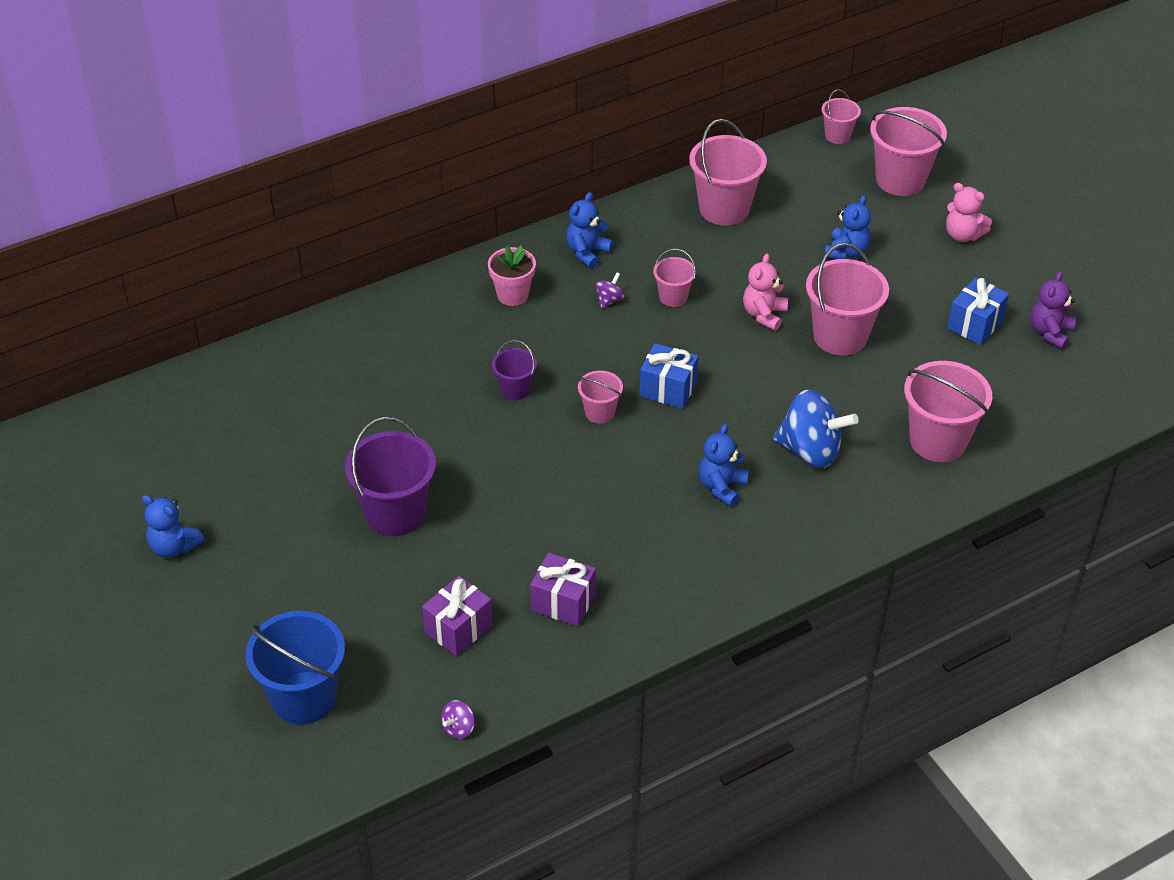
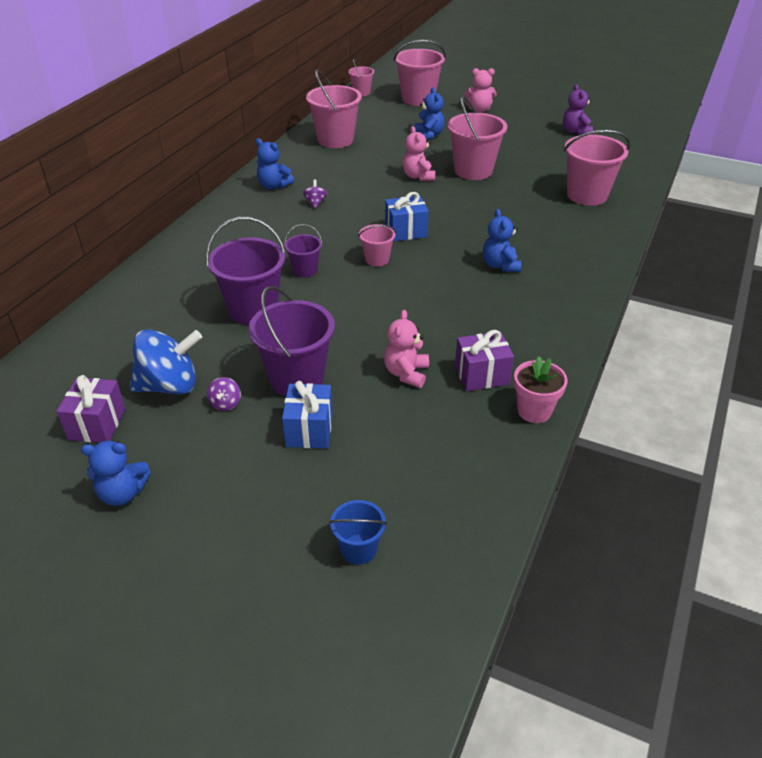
camera: 35 degrees left, 5 degrees down
blue bucket [245,611,345,725] -> blue bucket [329,500,387,565], size x0.53
purple gift [422,576,493,656] -> purple gift moved to [56,375,126,443]
purple spinning top [441,700,475,739] -> purple spinning top moved to [207,377,241,411]
pink flower pot [488,246,536,306] -> pink flower pot moved to [514,356,568,423]
blue teddy bear [566,192,613,269] -> blue teddy bear turned 60 degrees counterclockwise [255,139,294,189]
pink bucket [653,248,696,307] -> none
blue spinning top [773,390,859,468] -> blue spinning top moved to [130,329,202,395]
blue gift [947,278,1009,345] -> blue gift moved to [282,381,333,448]
none -> purple bucket [206,217,286,325]
none -> pink teddy bear [384,310,429,388]

